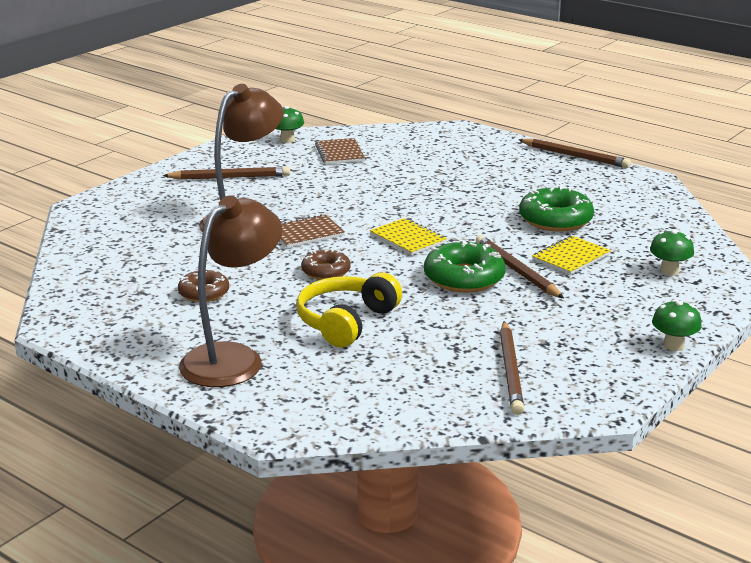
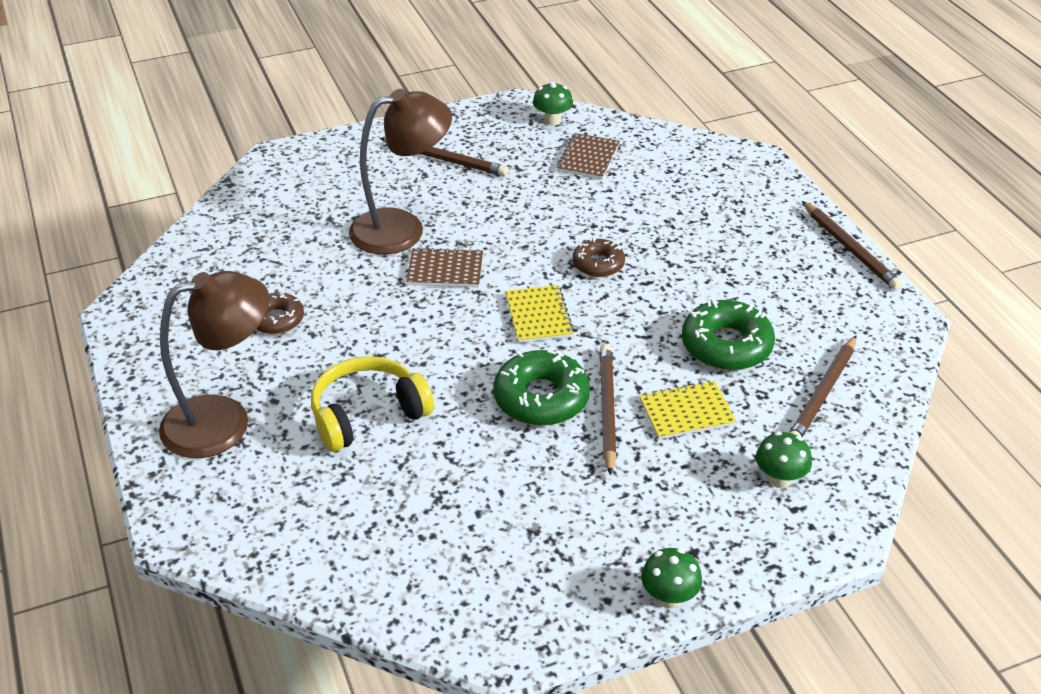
camera: 30 degrees right, 15 degrees up
brown donut [301,249,351,280] -> brown donut moved to [573,237,625,277]
brown pencil [500,321,524,415] -> brown pencil moved to [789,336,856,437]

